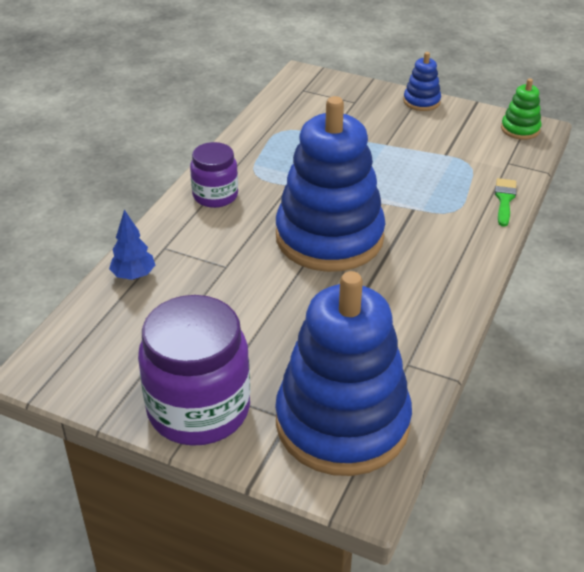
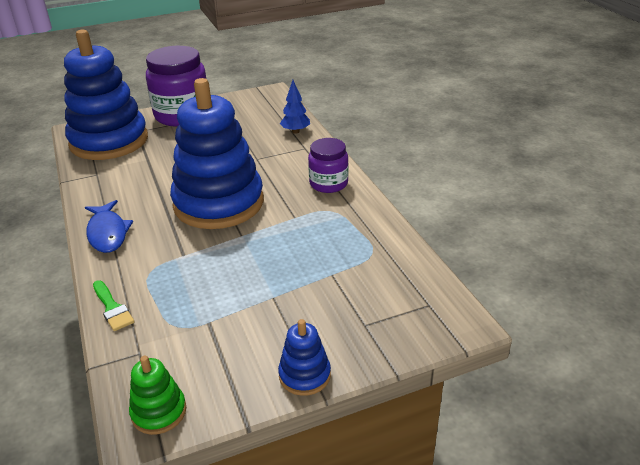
camera: 135 degrees right, 5 degrees down
none -> blue fish [85,200,133,253]

